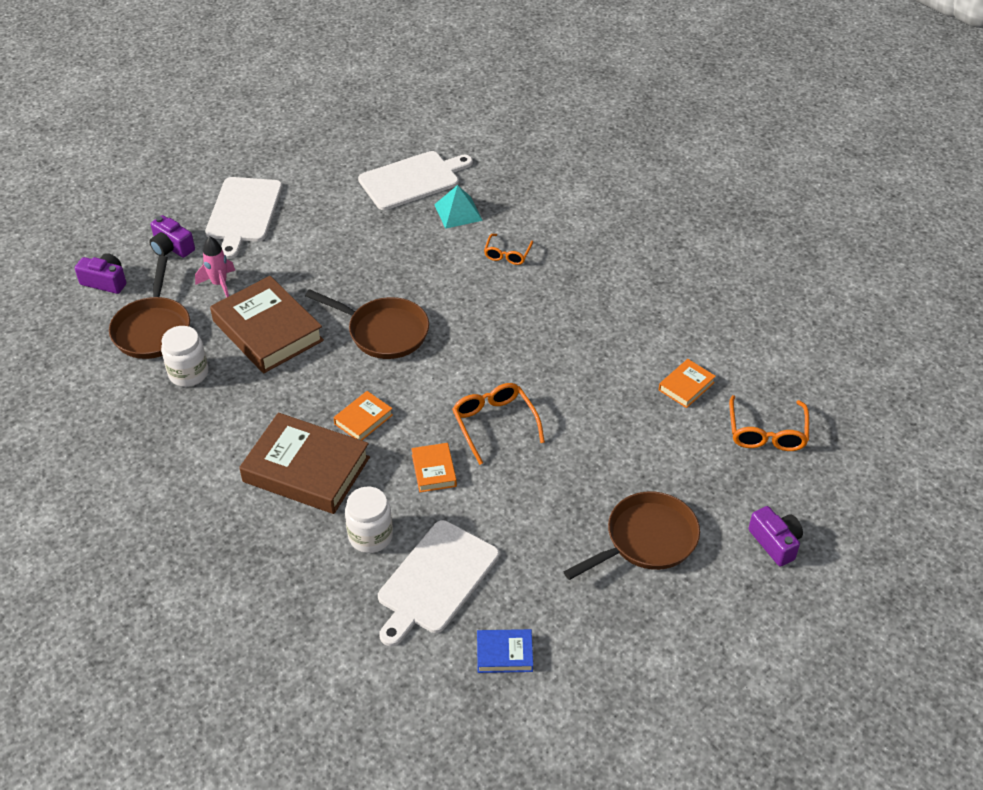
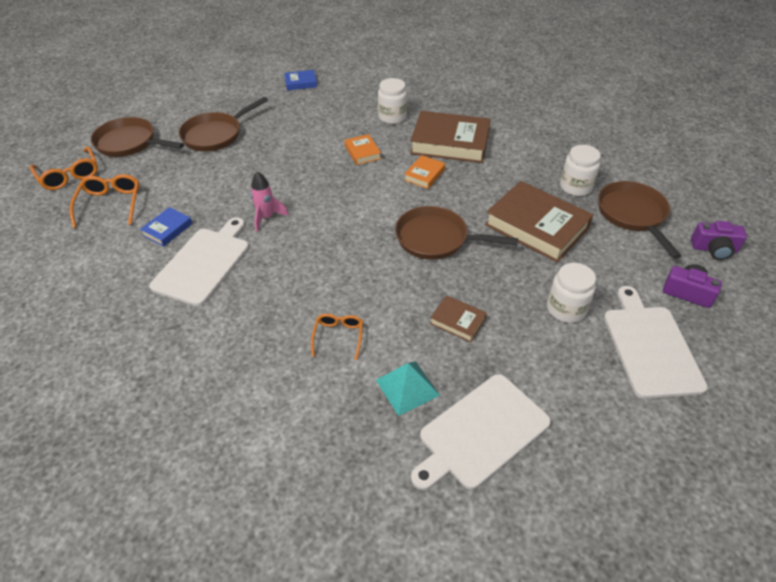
camera: 170 degrees right, 0 degrees up
pink rocket [195,236,235,297] -> pink rocket moved to [251,171,289,232]
white cutting board [378,520,499,646] -> white cutting board moved to [149,217,249,306]
orange glasses [452,383,545,465] -> orange glasses moved to [30,146,98,190]
orange book [659,359,716,408] -> blue book [140,207,193,247]
purple camera [748,506,803,567] -> brown pan [91,117,184,157]
none -> brown book [430,295,487,342]
none -> white jar [547,263,596,323]

